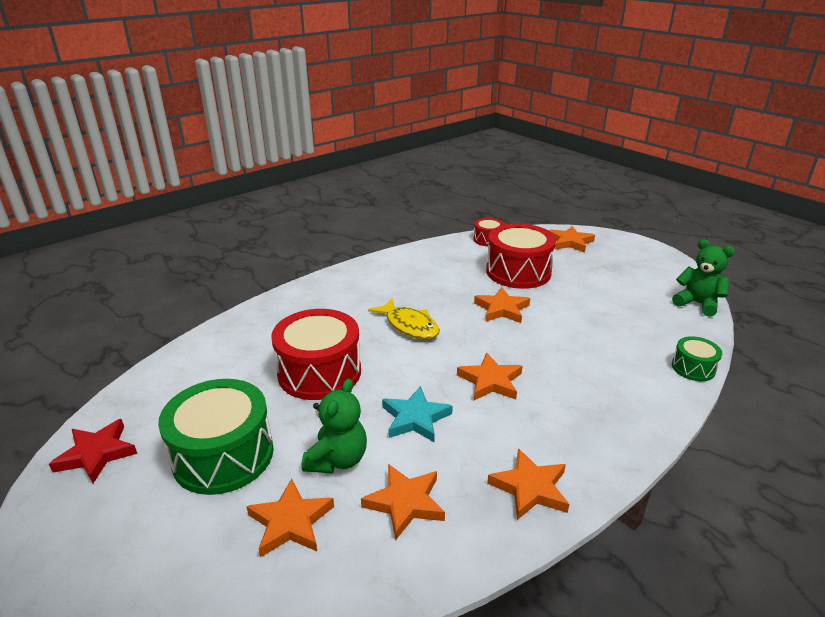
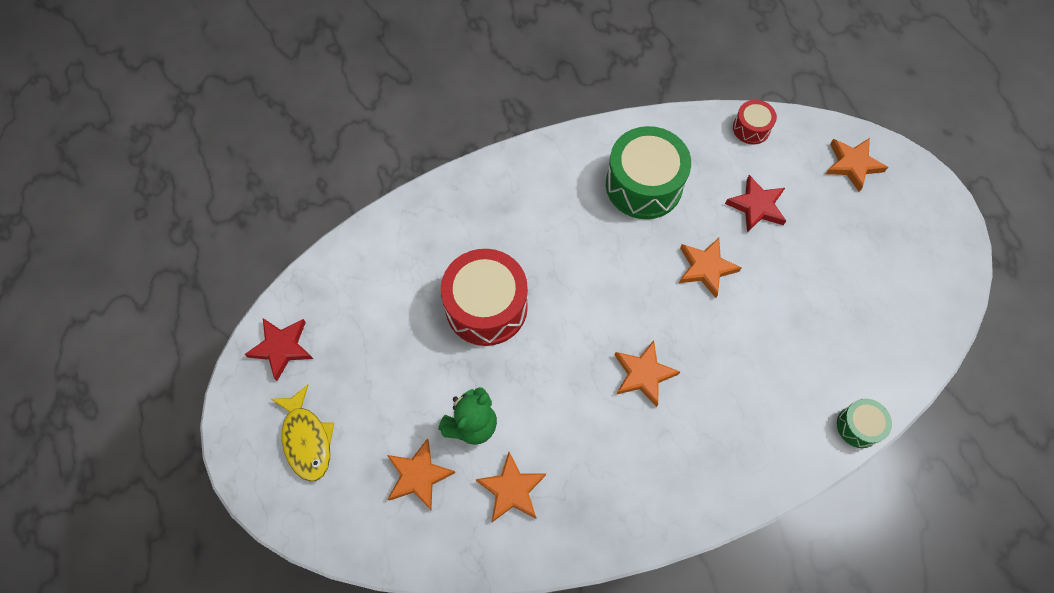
camera: 20 degrees right, 35 degrees up
green drum [158,379,274,495] -> green drum moved to [606,126,691,219]
yellow fish [368,298,440,339] -> yellow fish moved to [271,384,334,482]
turquoise star [382,386,453,442] -> none
red drum [486,223,556,289] -> red star [725,175,786,232]
orange star [487,449,569,520] -> none
green teddy bear [672,239,735,317] -> none

